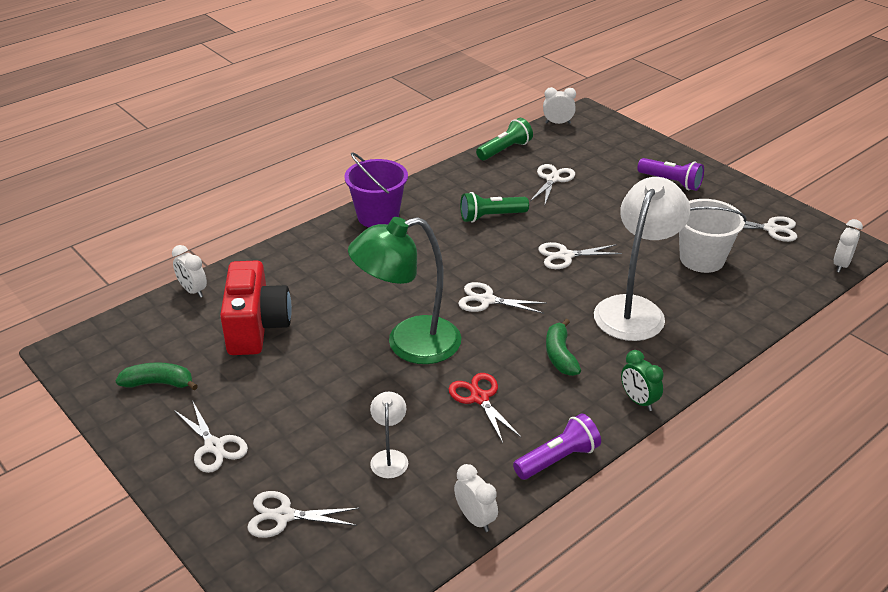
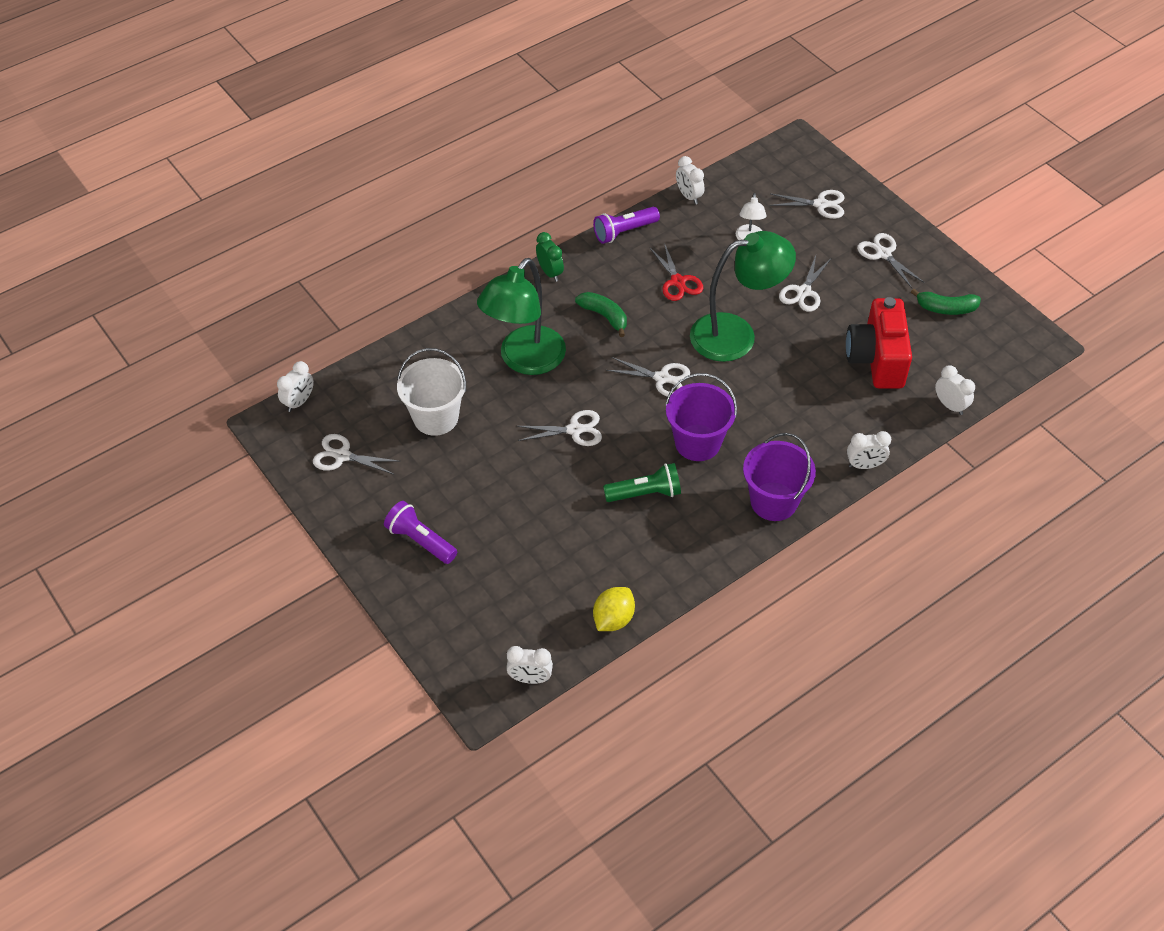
camera: 175 degrees left, 15 degrees up
green flashlight [476,118,533,160] -> yellow lemon [593,587,635,631]
white scissors [530,164,575,204] -> white scissors moved to [779,256,831,312]
green banana [546,319,581,376] -> green banana turned 45 degrees counterclockwise [575,292,627,337]
white lamp [594,177,690,341] -> green lamp [477,258,566,375]
none -> purple bucket [665,373,737,461]
none -> white clock [847,431,891,469]

